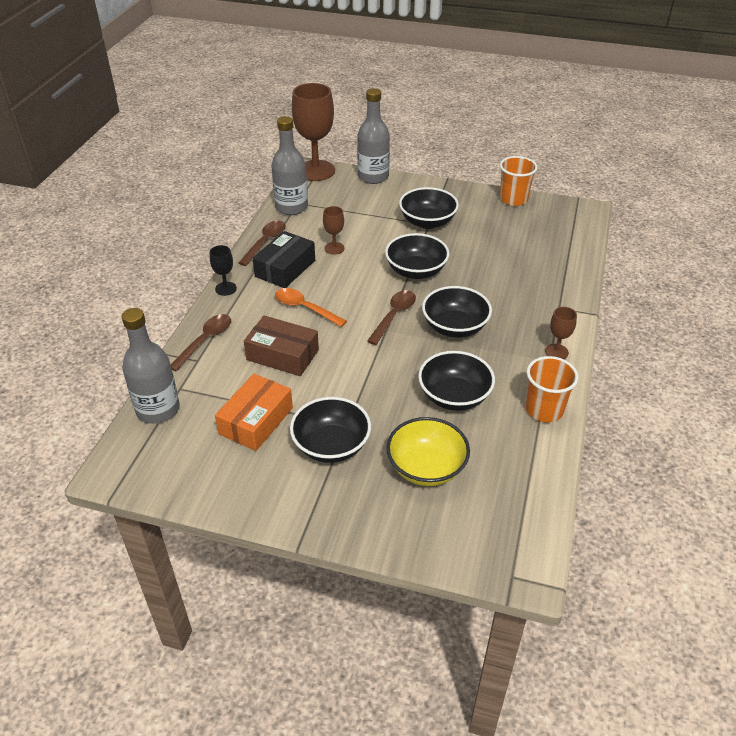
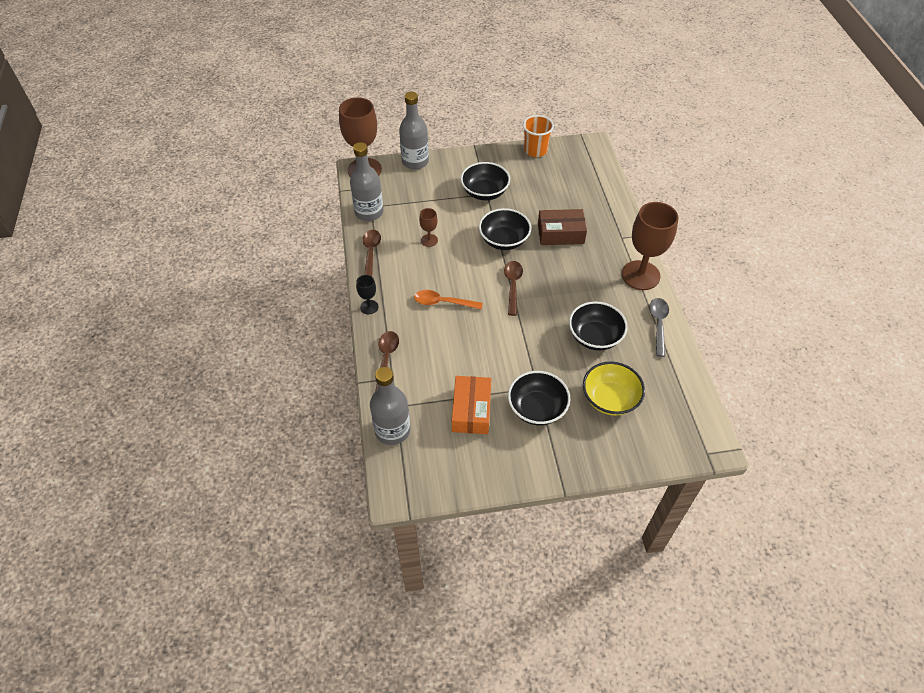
camera: 25 degrees left, 10 degrees up
brown box [244,316,319,376] -> brown box moved to [538,209,587,245]
black box [252,231,315,288] -> none
black bowl [422,286,492,338] -> none
orange cup [525,356,579,422] -> grey spoon [649,298,669,357]
brown goblet [545,307,577,359] -> brown goblet [622,202,678,290], size x2.17

